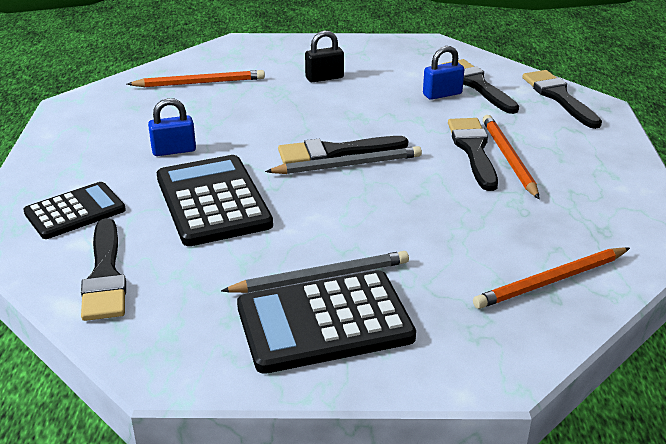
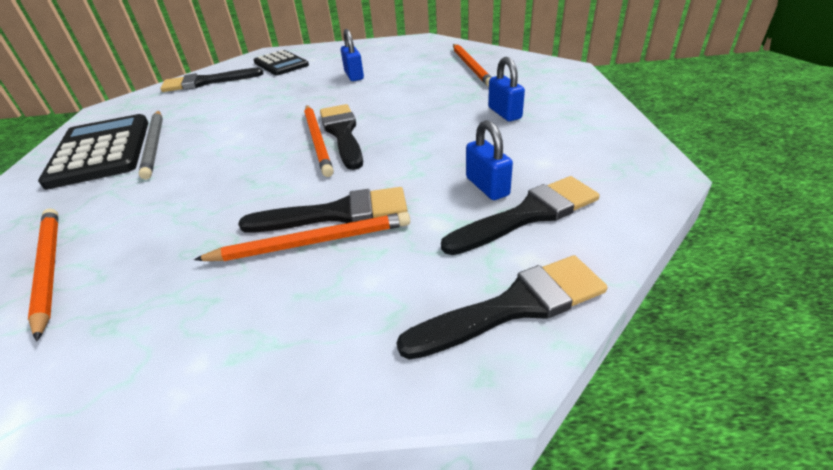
camera: 90 degrees right, 5 degrees up
black calculator [157,155,273,246] -> none
grey pencil [265,146,422,174] -> orange pencil [304,105,334,177]
black padlock [305,30,344,82] -> blue padlock [488,57,525,121]

